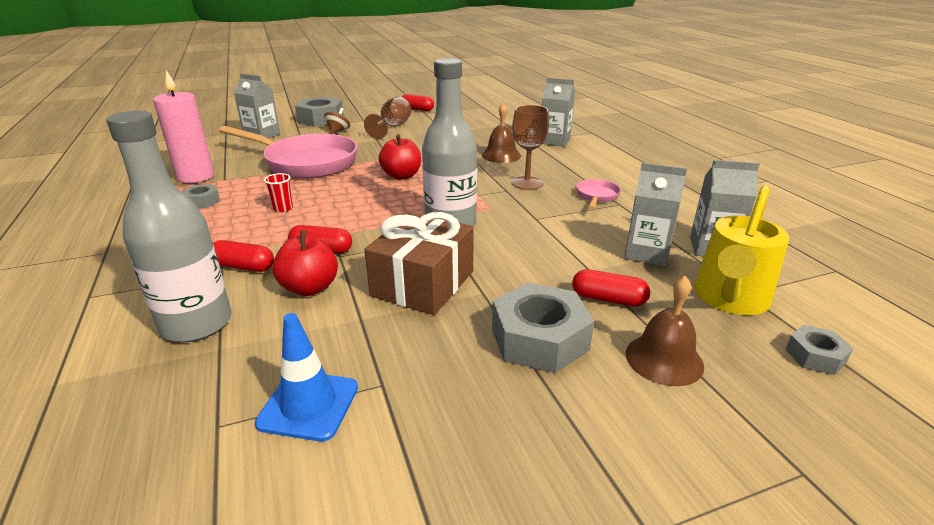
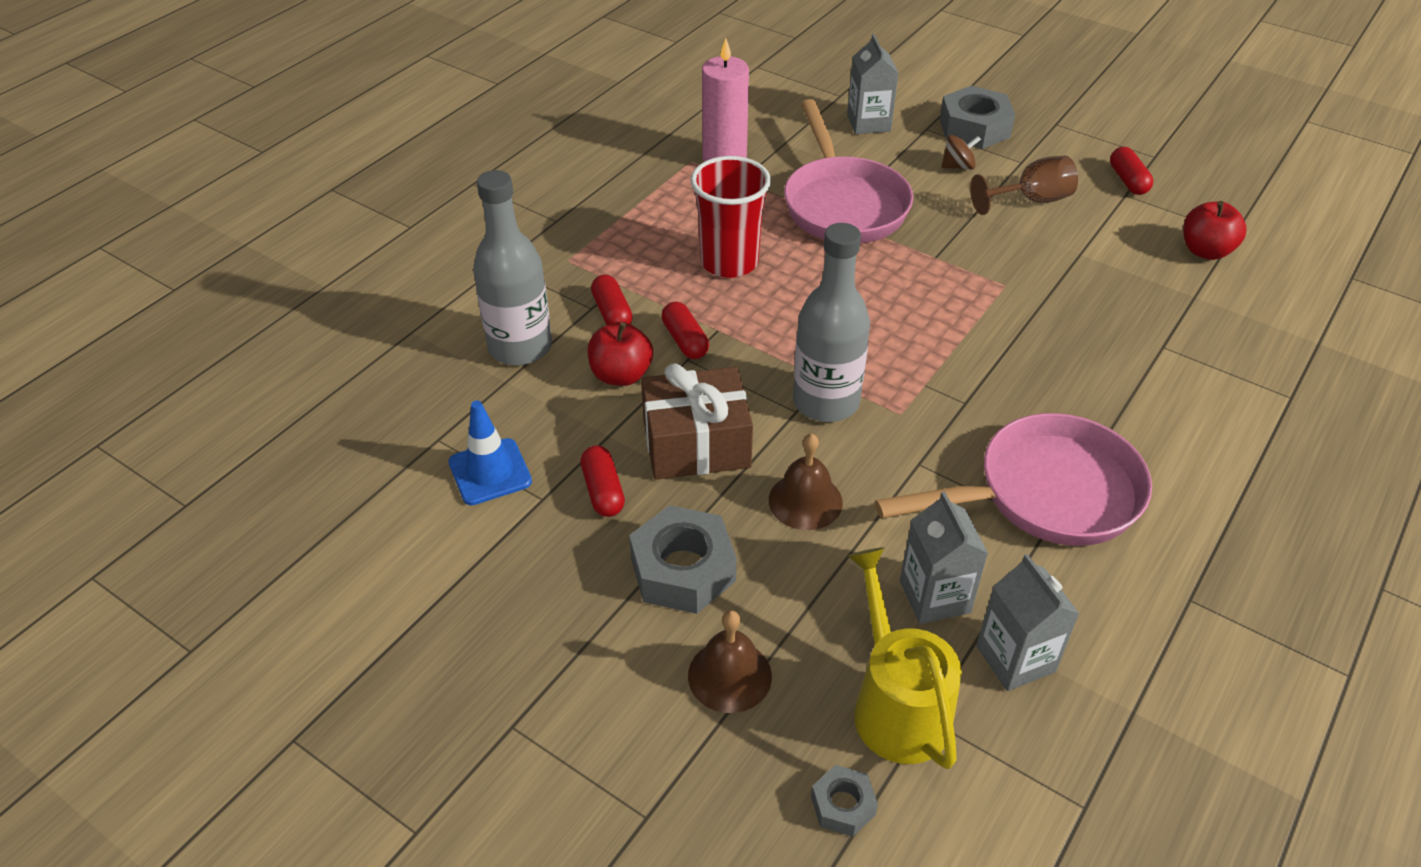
camera: 55 degrees right, 15 degrees up
grey nut [182,184,220,208] -> none
red cup [264,173,293,212] -> red cup [690,156,771,278], size x2.45
red apple [379,134,421,180] -> red apple moved to [1183,201,1247,260]
brown bell [482,103,521,163] -> brown bell moved to [769,433,843,530]
brown goblet [512,105,549,190] -> none
grey carton [542,78,575,147] -> none
red capsule [572,269,650,307] -> red capsule moved to [580,445,625,517]
pink pan [576,179,621,209] -> pink pan [875,413,1152,546], size x2.35
yellow watering can [694,186,789,315] -> yellow watering can turned 75 degrees clockwise [848,547,962,769]

